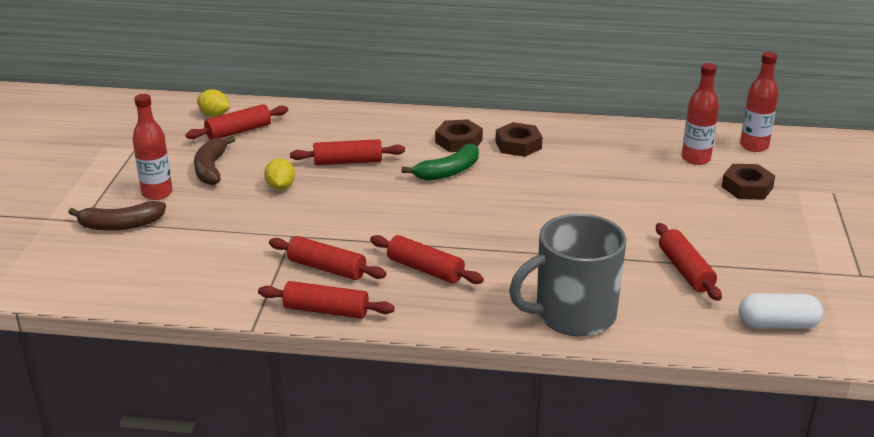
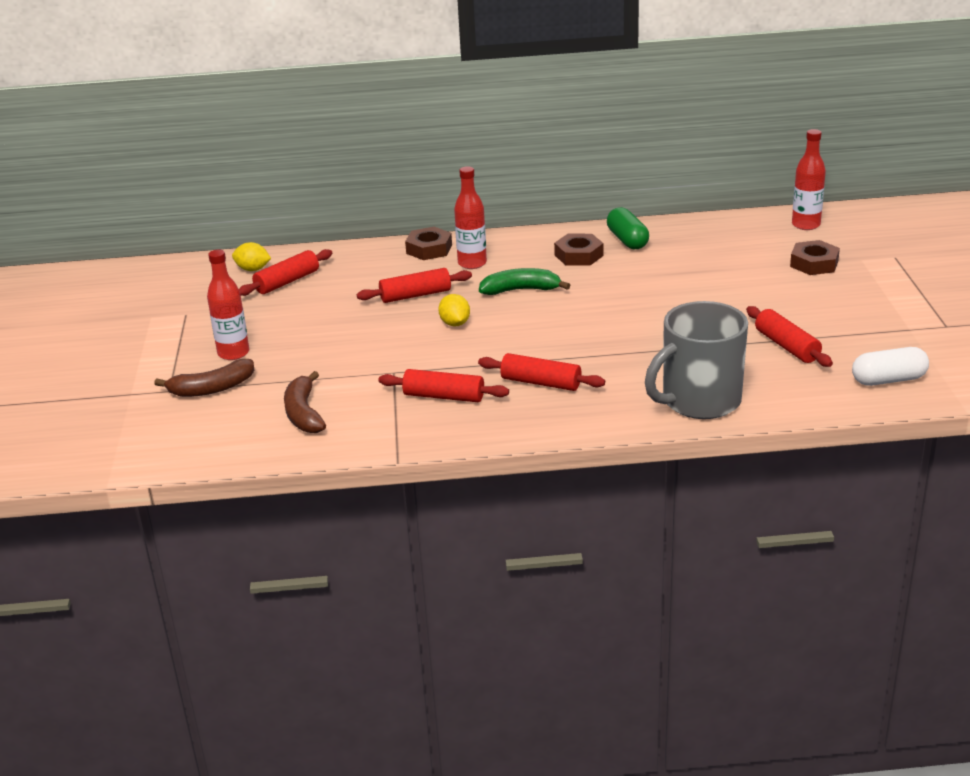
camera: 10 degrees left, 0 degrees up
brown banana [194,136,236,185] -> brown banana moved to [284,371,326,433]
red rolling pin [258,281,395,319] -> none
yellow lemon [264,158,295,190] -> yellow lemon moved to [438,294,470,326]
green banana [401,143,479,181] -> green banana turned 135 degrees counterclockwise [479,268,570,295]
brown nut [435,119,483,152] -> brown nut moved to [405,227,452,260]
red bottle [682,63,719,165] -> red bottle moved to [454,166,487,269]
none -> green capsule [607,207,649,249]

